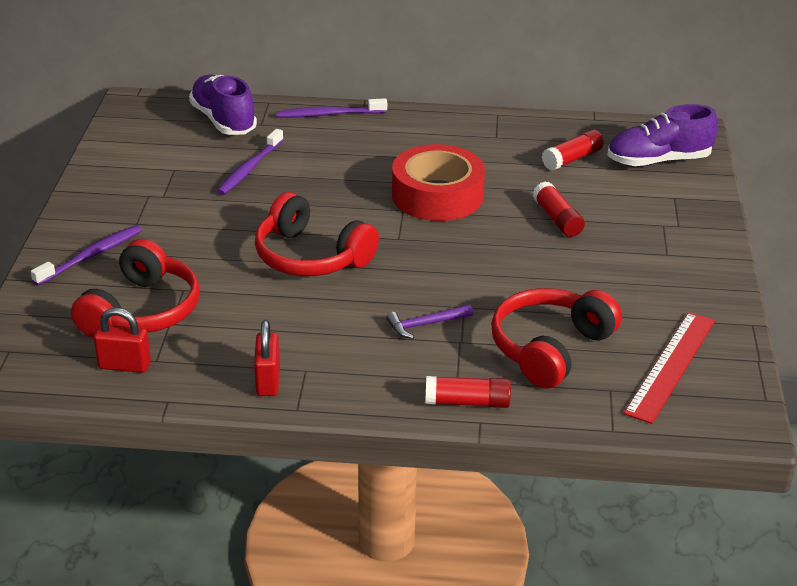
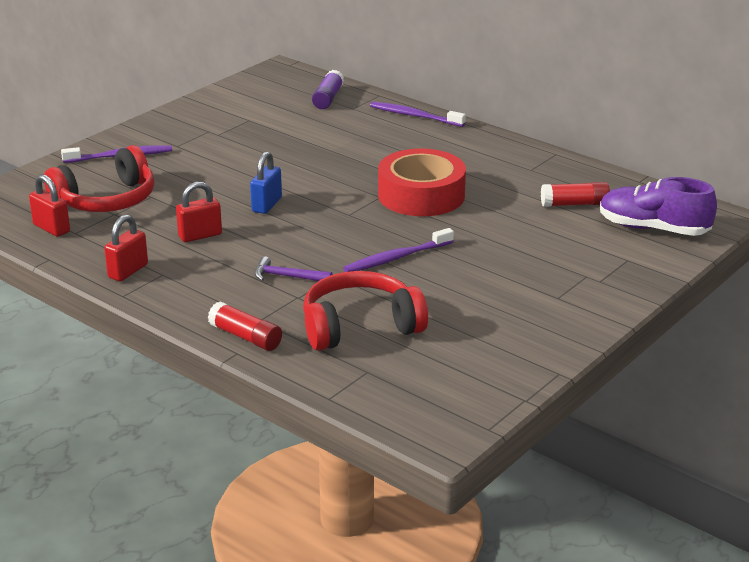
camera: 35 degrees right, 5 degrees down
purple shoe [189,75,257,135] -> purple glue stick [312,70,344,109]
purple toothbrush [217,129,284,195] -> purple toothbrush moved to [343,228,454,272]
red headphones [255,192,379,276] -> blue padlock [250,151,282,214]
red glue stick [533,182,585,237] -> none
red ruler [624,312,715,424] -> none
none -> red padlock [176,182,222,242]

